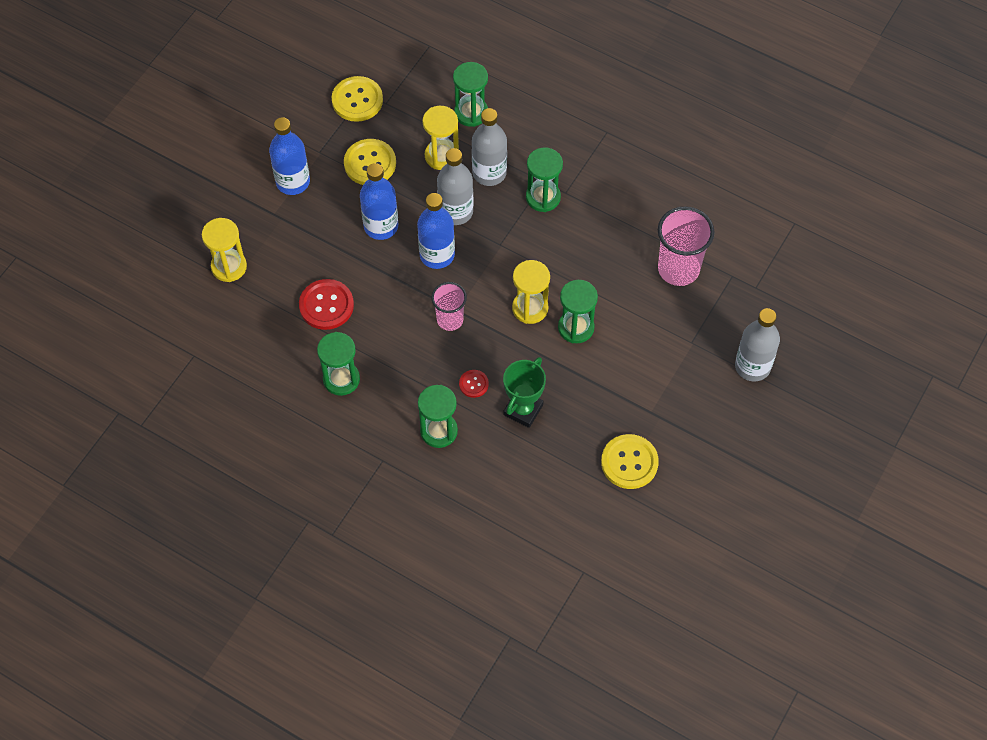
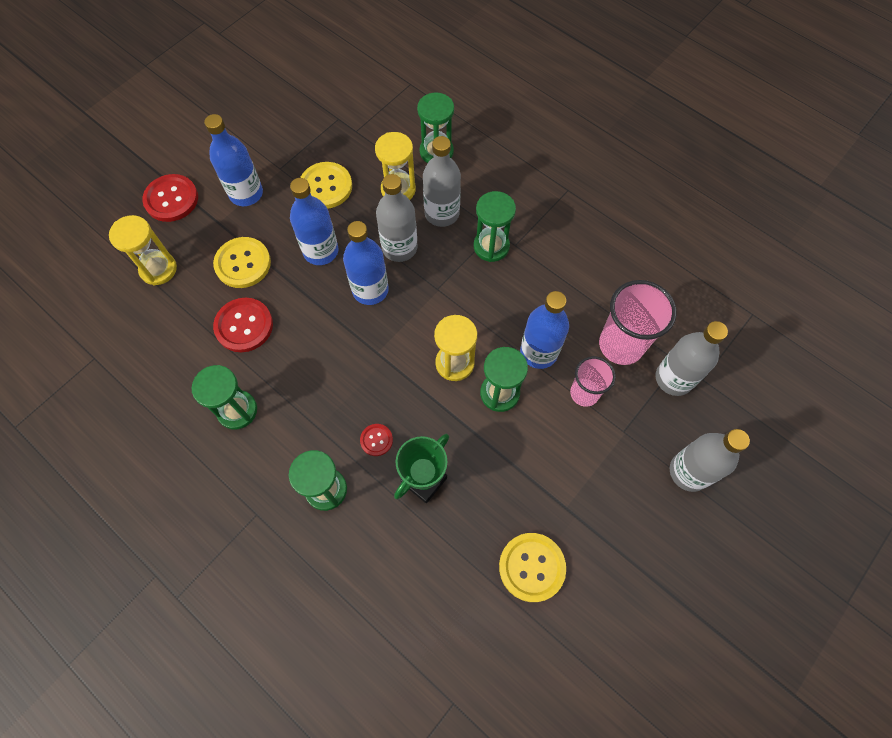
camera: 10 degrees right, 5 degrees up
yellow button [331,76,383,122] -> yellow button moved to [213,237,271,288]
pink cup [431,282,467,331] -> pink cup moved to [570,356,616,407]
none -> red button [142,174,198,222]
none -> blue bottle [520,291,569,369]
none -> grey bottle [656,321,728,396]

